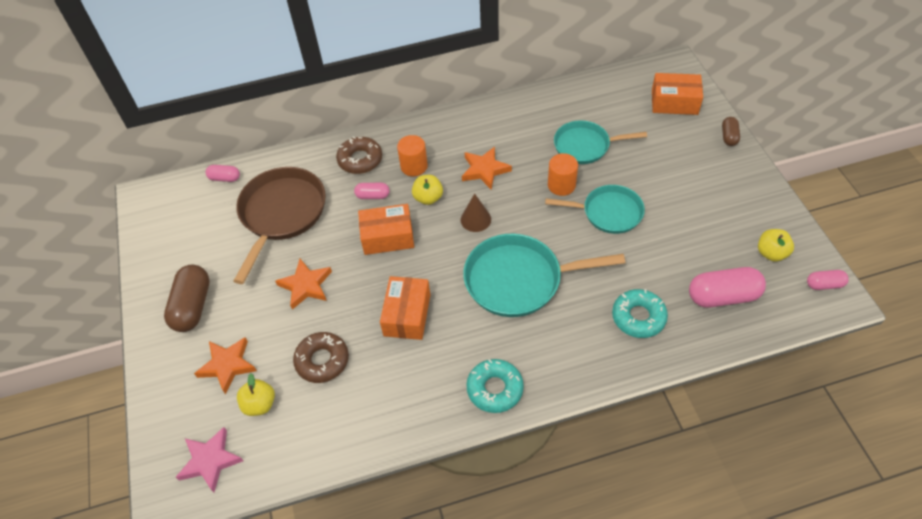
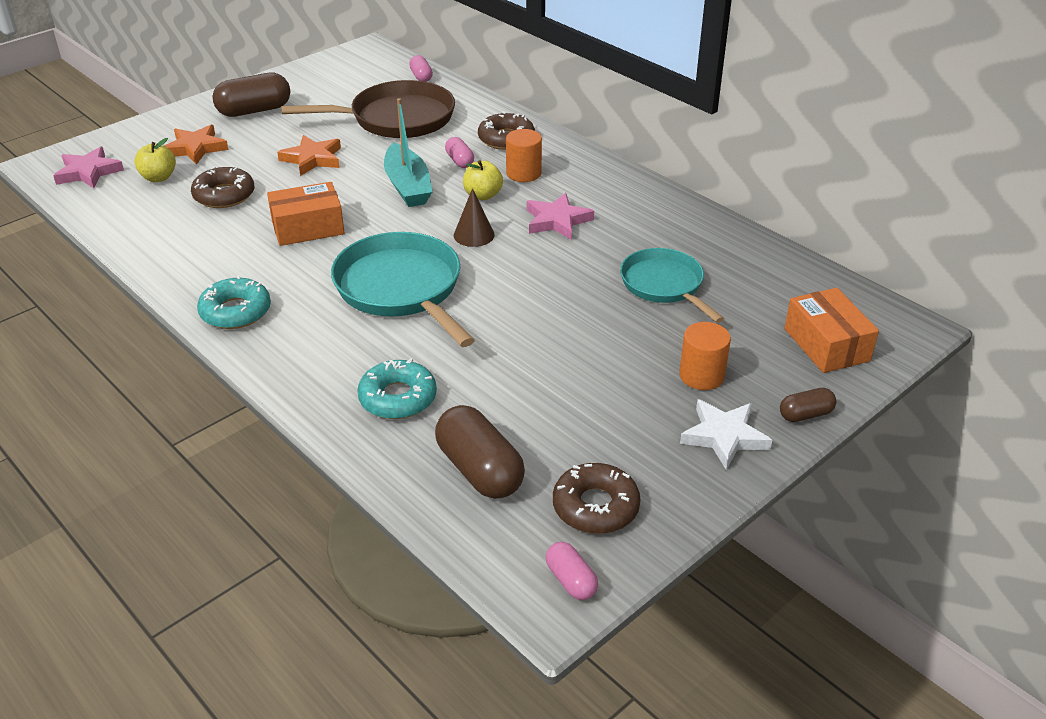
camera: 60 degrees right, 15 degrees down
orange box [358,204,414,255] -> turquoise boat [384,98,432,207]
orange star [462,147,512,190] -> pink star [527,193,594,240]
turquoise pan [545,185,645,234] -> none
orange cylinder [548,153,578,196] -> orange cylinder moved to [679,322,731,390]
pink capsule [689,267,766,308] -> brown capsule [435,405,525,499]
yellow apple [758,229,794,262] -> brown donut [553,463,641,534]
none -> white star [680,399,772,470]

